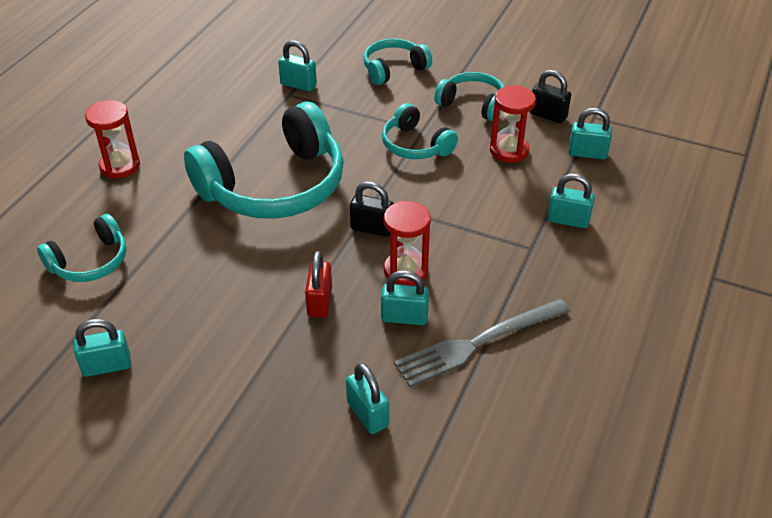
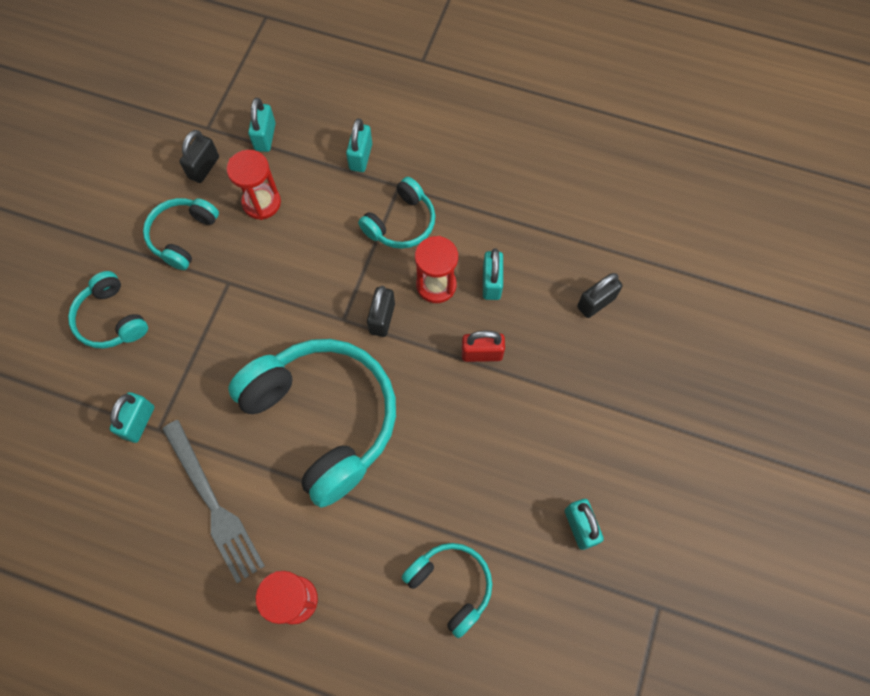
camera: 95 degrees left, 25 degrees up
turquoise padlock [346,363,389,434] -> black padlock [577,273,622,318]
turquoise headphones [382,103,458,159] -> turquoise headphones moved to [358,177,435,249]
grey fork [394,299,570,387] -> grey fork moved to [162,420,265,583]

